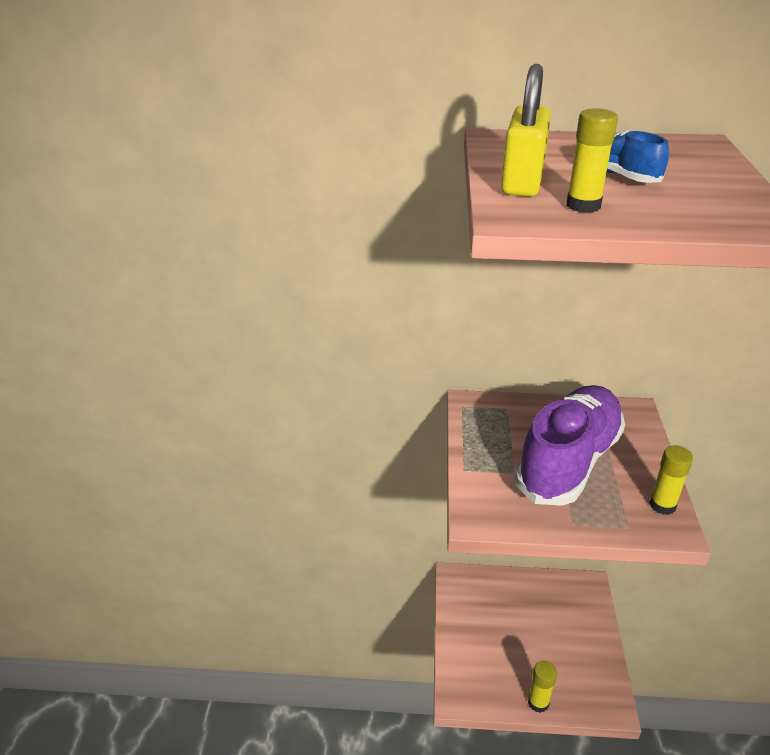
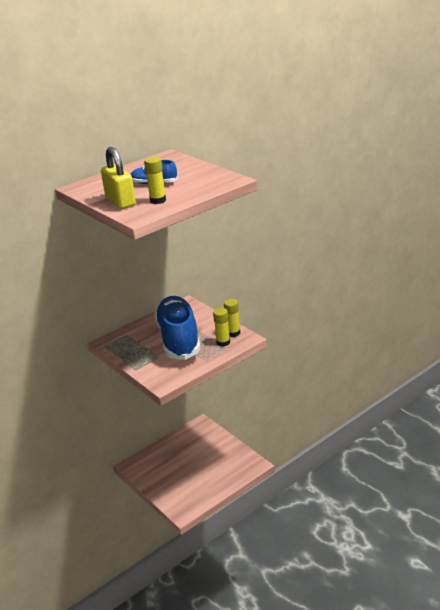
camera: 40 degrees left, 5 degrees down
purple shoe [515,385,625,506] -> blue shoe [154,296,201,360]
yellow glue stick [528,661,557,713] -> yellow glue stick moved to [213,308,230,347]

